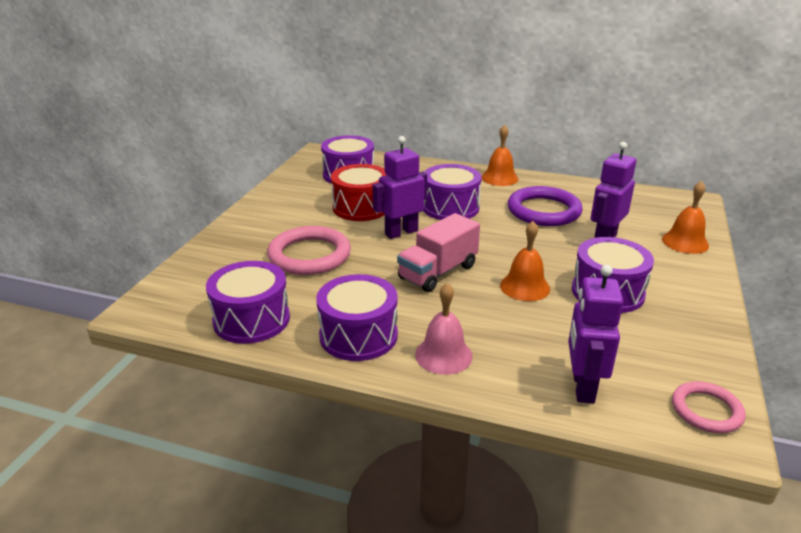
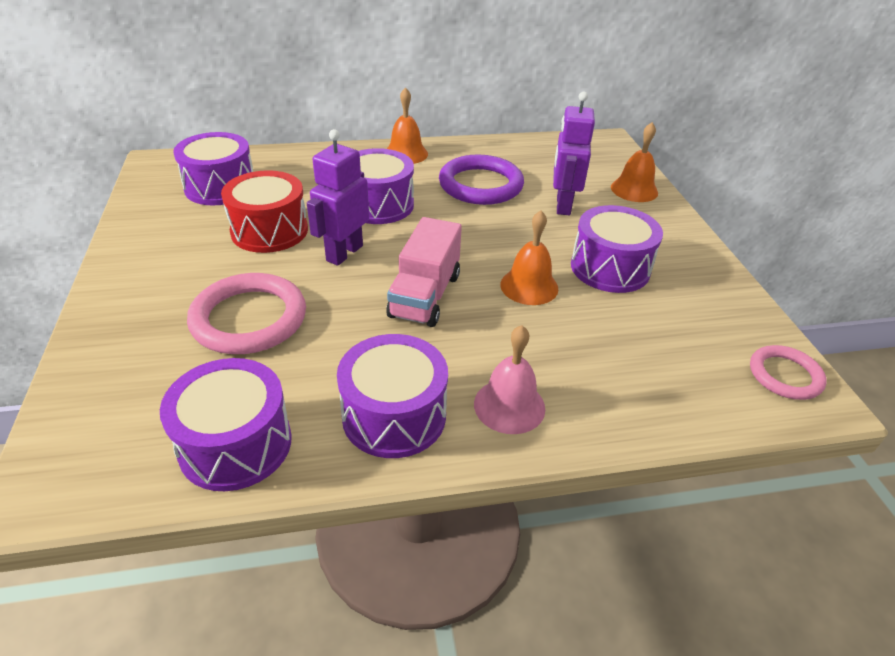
camera: 30 degrees left, 10 degrees up
purple robot [568,265,623,403] -> none

